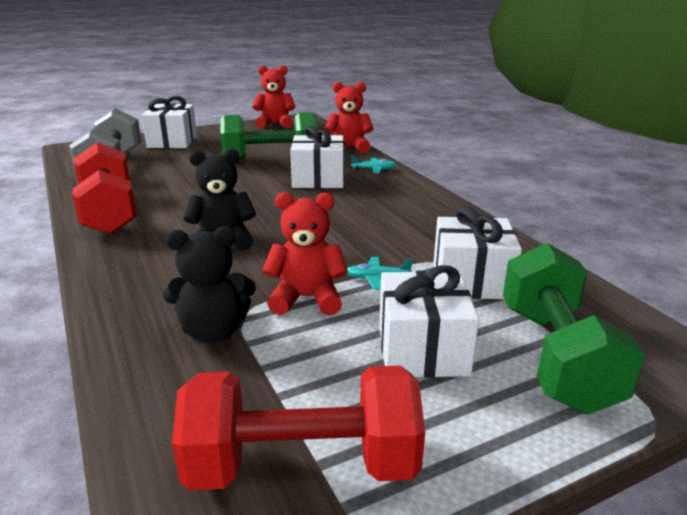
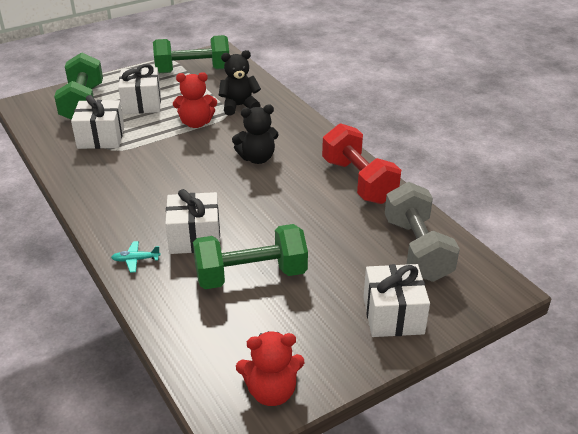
camera: 175 degrees right, 10 degrees up
red dumbbell [172,365,425,490] -> green dumbbell [153,35,229,73]
red teddy bear [325,82,374,153] -> none
turquoise plane [347,257,413,290] -> none

